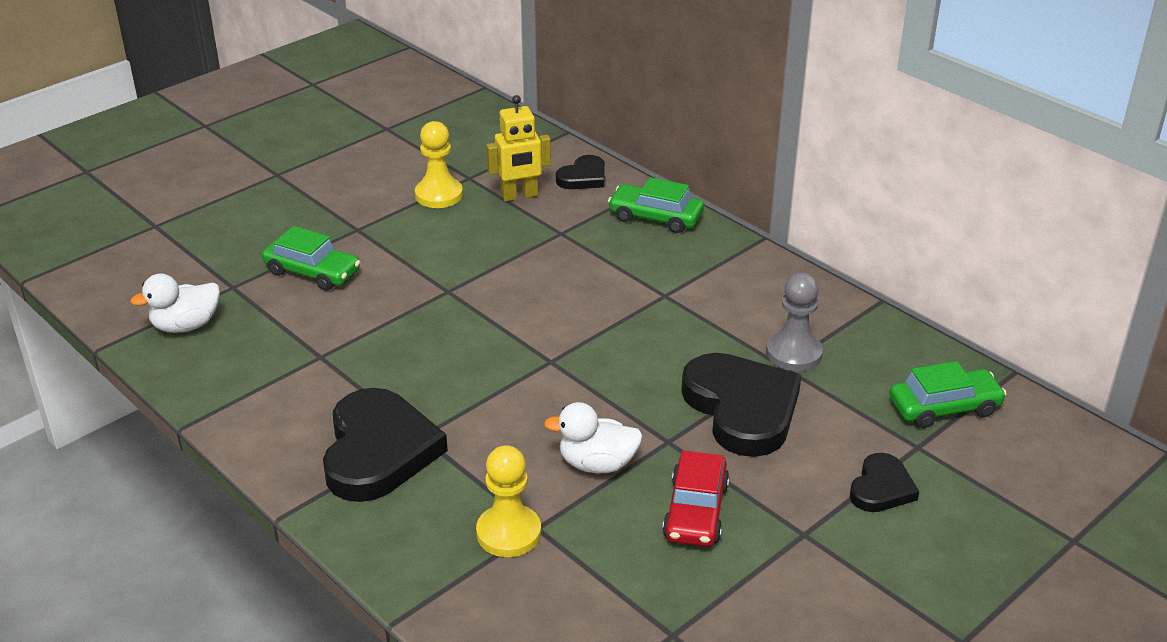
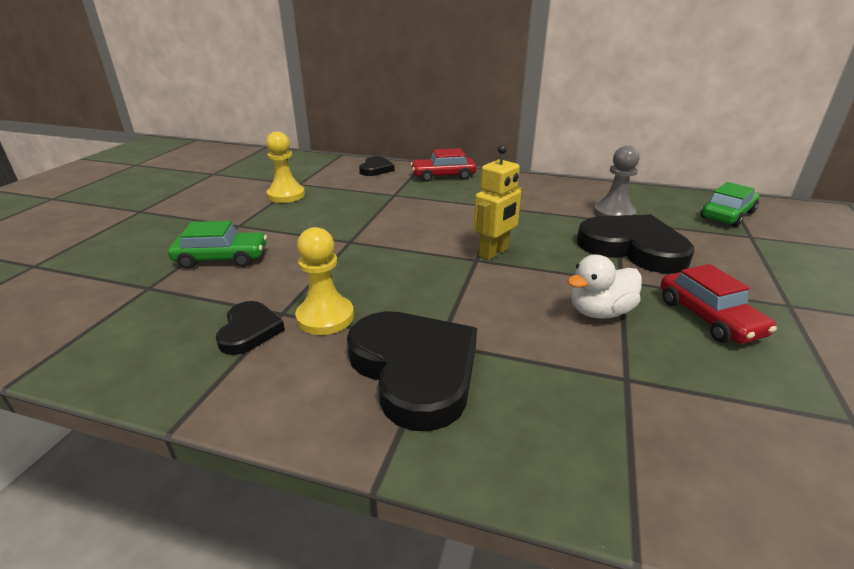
camera: 30 degrees left, 5 degrees down
white duck [130,274,220,333] -> none
yellow pawn [476,445,541,557] -> yellow pawn moved to [295,227,354,335]
yellow robot [487,95,551,201] -> yellow robot moved to [474,145,522,260]
green car [608,177,704,233] -> red car [411,148,476,182]
black heart [850,453,919,512] -> black heart moved to [216,301,285,355]

